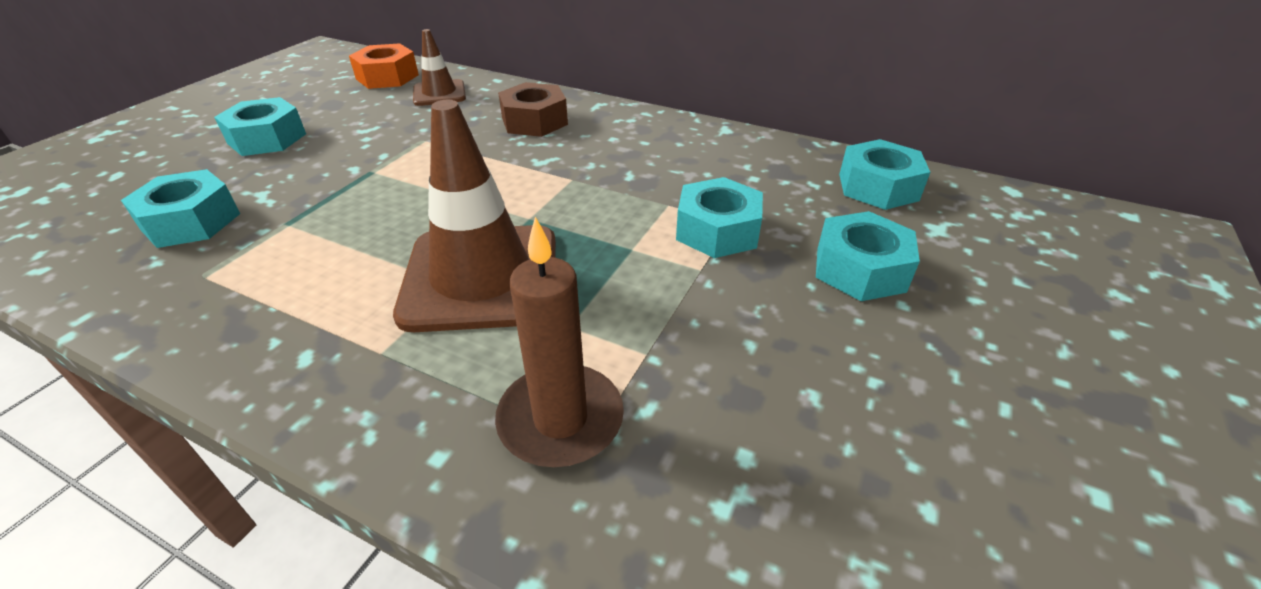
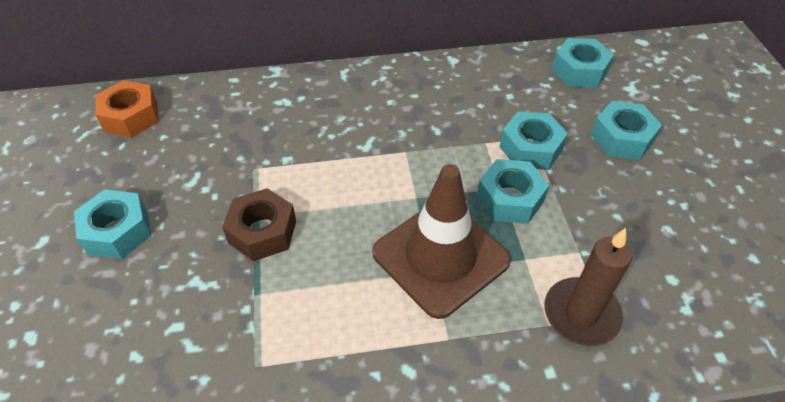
camera: 35 degrees left, 10 degrees up
turquoise nut [121,169,240,248] -> turquoise nut moved to [477,159,549,224]
brown traffic cone [413,29,466,106] -> none
brown nut [498,82,568,137] -> brown nut moved to [222,188,296,261]

